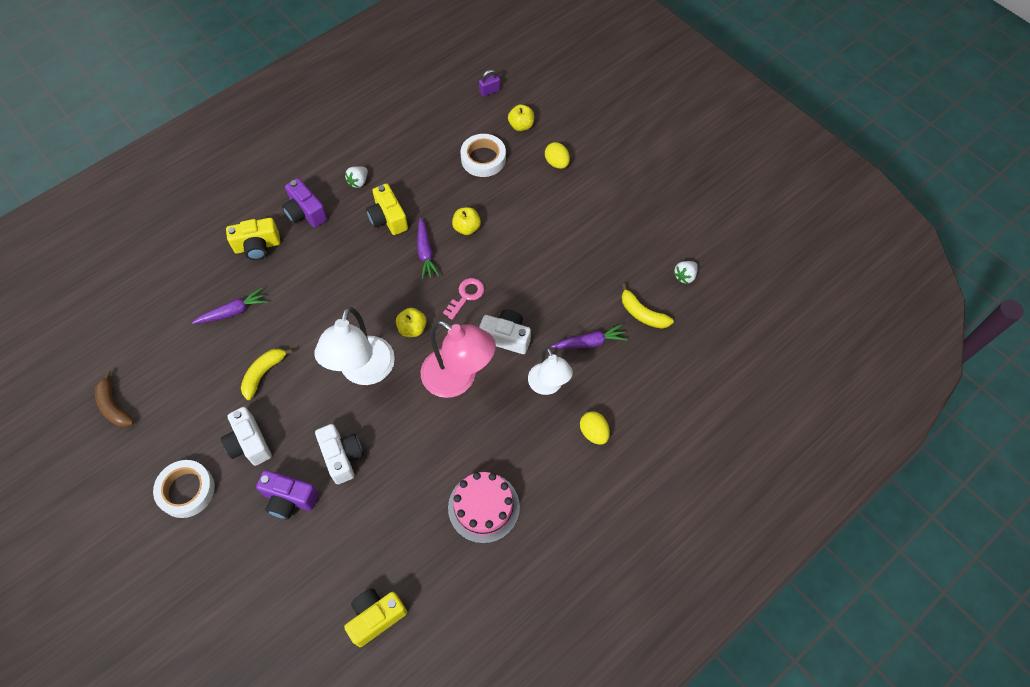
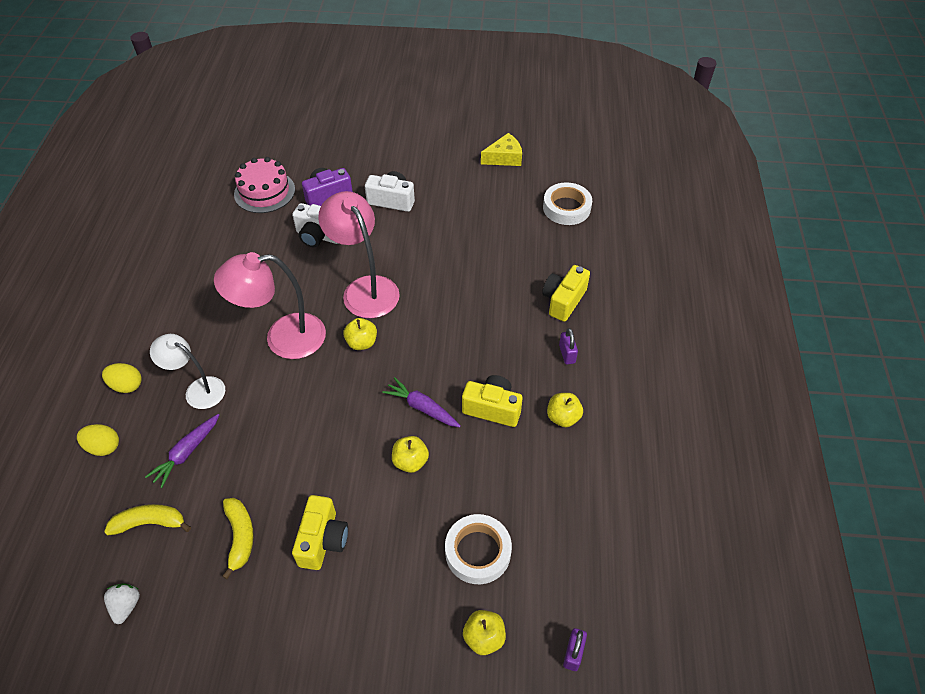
camera: 135 degrees right, 10 degrees down
brown banana [95,371,134,428] -> yellow cheese [481,133,522,166]
white tape [153,460,215,518] -> white tape moved to [543,182,592,225]
purple carrot [192,288,268,324] -> none
yellow banana [241,348,294,400] -> yellow banana moved to [222,498,254,579]
purple camera [282,178,327,228] -> purple padlock [559,328,578,365]
white lamp [314,307,395,385] -> pink lamp [318,191,400,318]
yellow camera [344,589,407,647] -> yellow camera moved to [292,495,348,570]
white strawberry [345,166,368,188] -> yellow apple [547,393,583,427]
pink key [443,278,485,320] -> none
pink cake [448,472,520,543] -> pink cake moved to [234,157,295,213]
white camera [479,309,531,354] -> none
yellow egg [545,142,570,169] -> yellow egg moved to [77,424,119,456]

